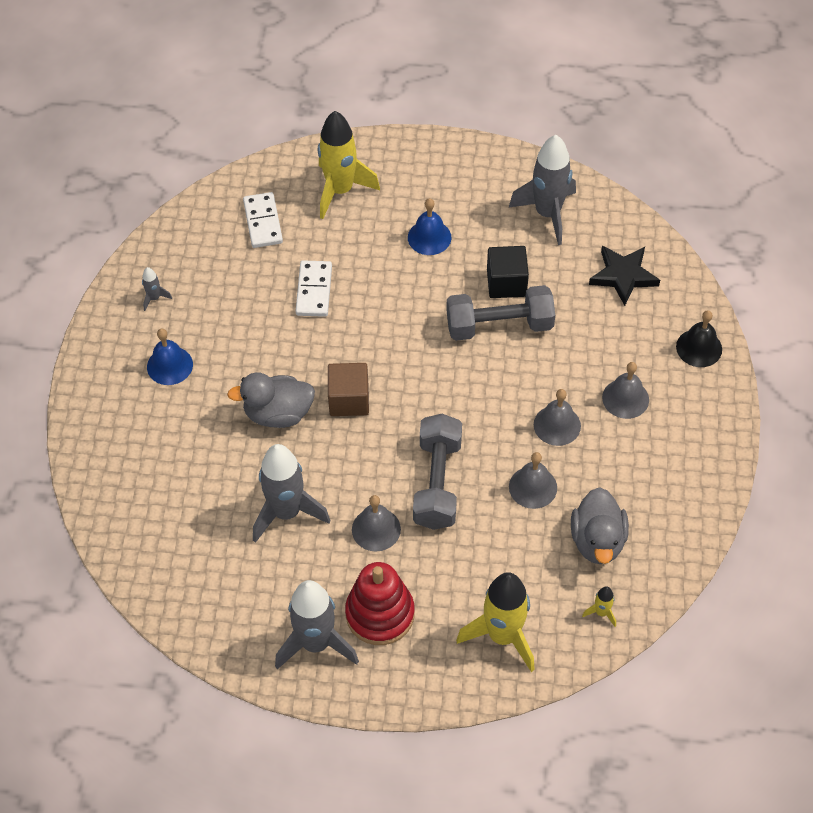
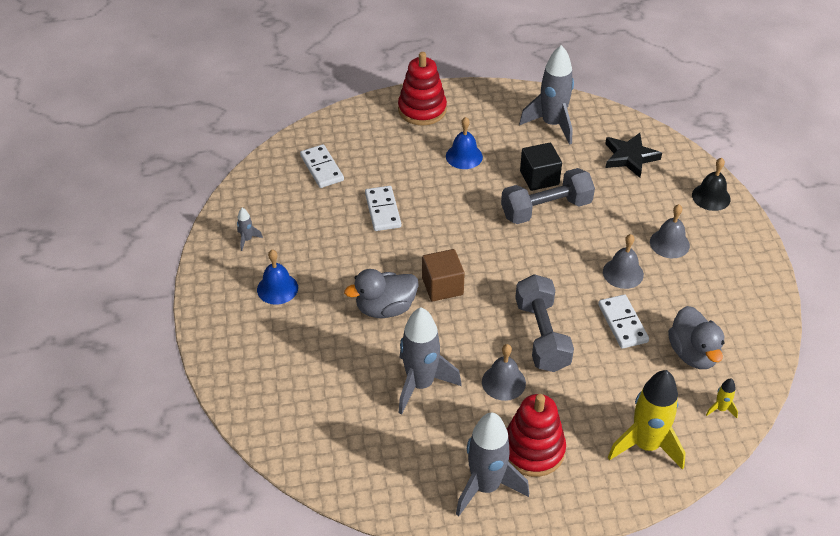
camera: 15 degrees left, 10 degrees down
yellow rocket [318,111,380,219] -> none
grey bell [509,452,557,509] -> white domino [598,294,649,349]
none -> red stacking toy [398,52,447,126]

